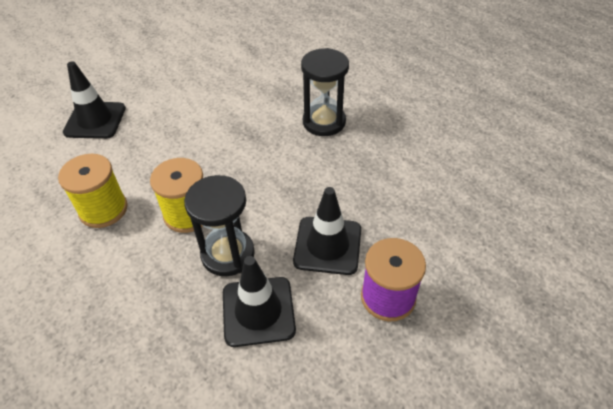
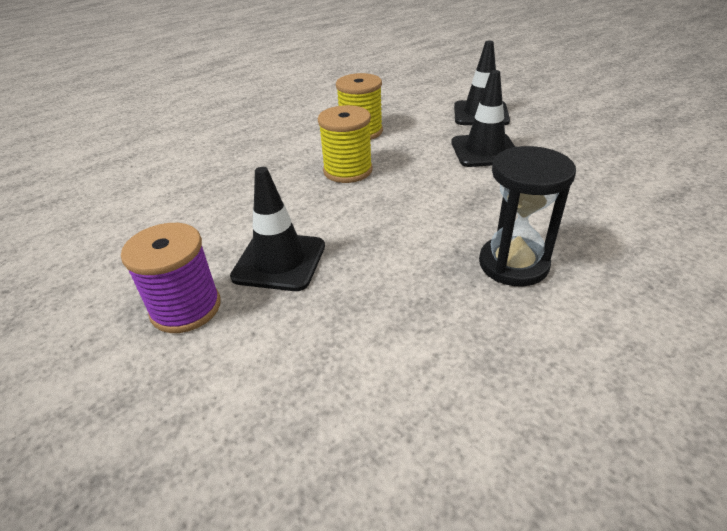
camera: 95 degrees right, 10 degrees down
black hourglass [184,175,255,276] -> none
black traffic cone [223,256,296,347] -> black traffic cone moved to [451,70,515,167]

